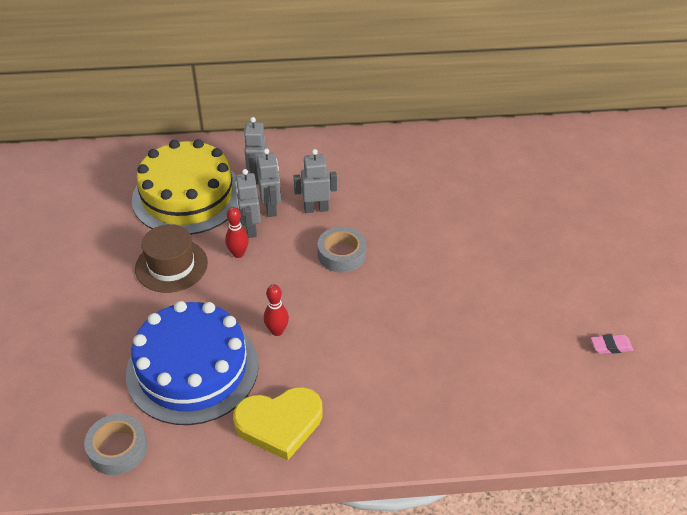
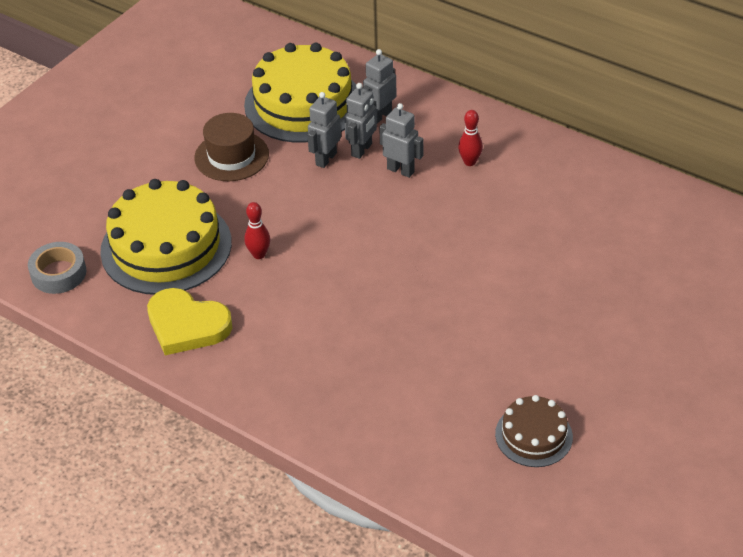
camera: 40 degrees right, 0 degrees up
blue cake [126,301,259,425] -> yellow cake [100,179,232,295]
red bowling pin [225,207,249,258] -> red bowling pin moved to [458,110,483,166]
grey tape [317,227,366,273] -> none
pink eraser [591,334,633,354] -> brown cake [495,395,573,467]

